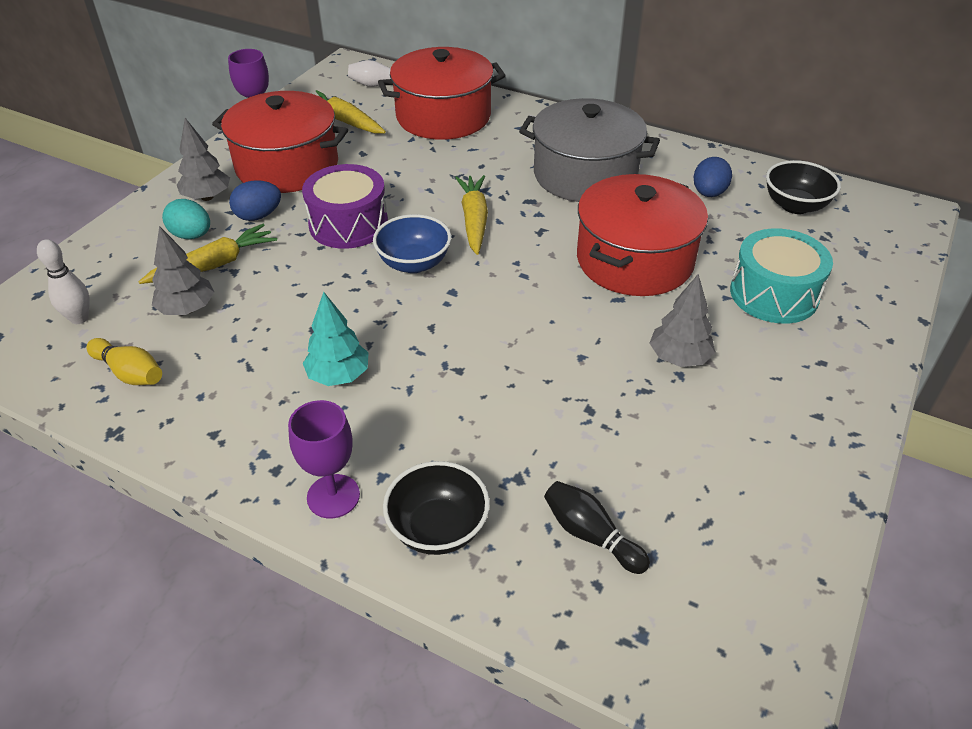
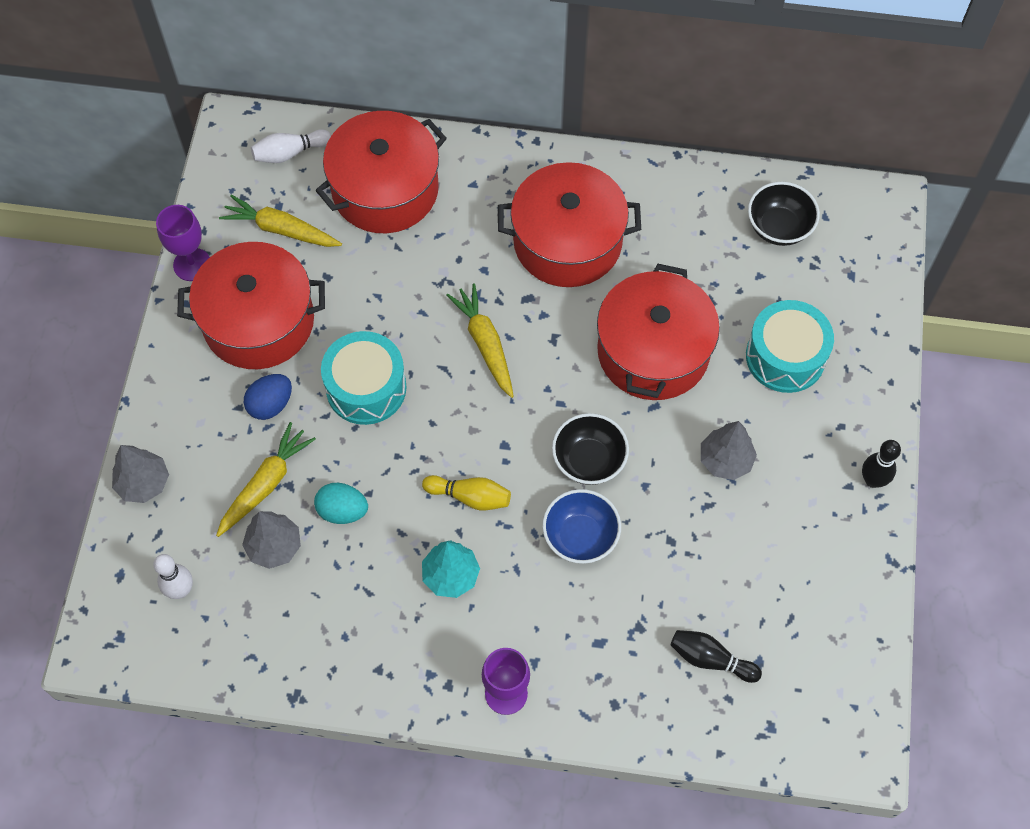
camera: 20 degrees left, 20 degrees up
yellow bowling pin [86,338,162,385] -> yellow bowling pin moved to [422,475,511,510]
turquoise egg [162,199,210,239] -> turquoise egg moved to [314,483,368,524]
grey tree [177,118,230,201] -> grey tree moved to [112,445,169,503]
purple drum [302,164,388,249] -> turquoise drum [321,331,407,425]
blue bowl [373,214,451,273] -> blue bowl moved to [542,489,621,564]
black bowl [383,461,490,555] -> black bowl moved to [552,413,629,485]
grey pot [519,98,660,202] -> red pot [498,162,641,287]
blue egg [694,157,732,197] -> none
none -> black bowling pin [862,440,901,488]

